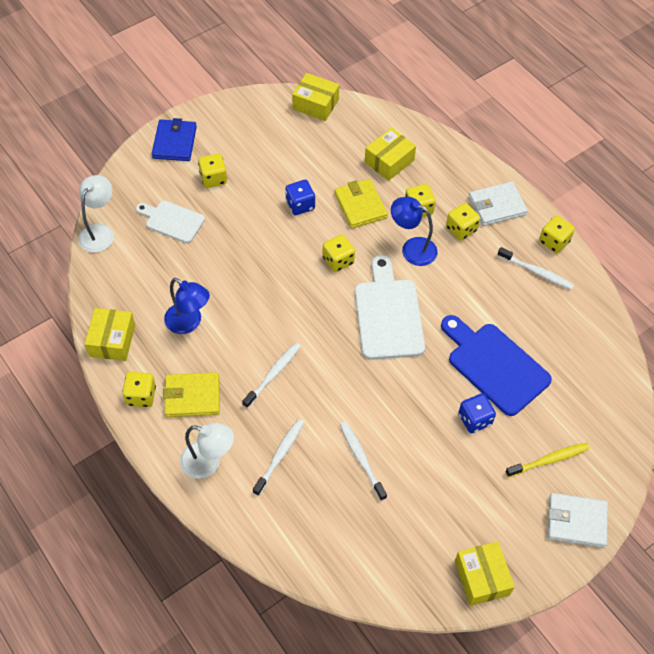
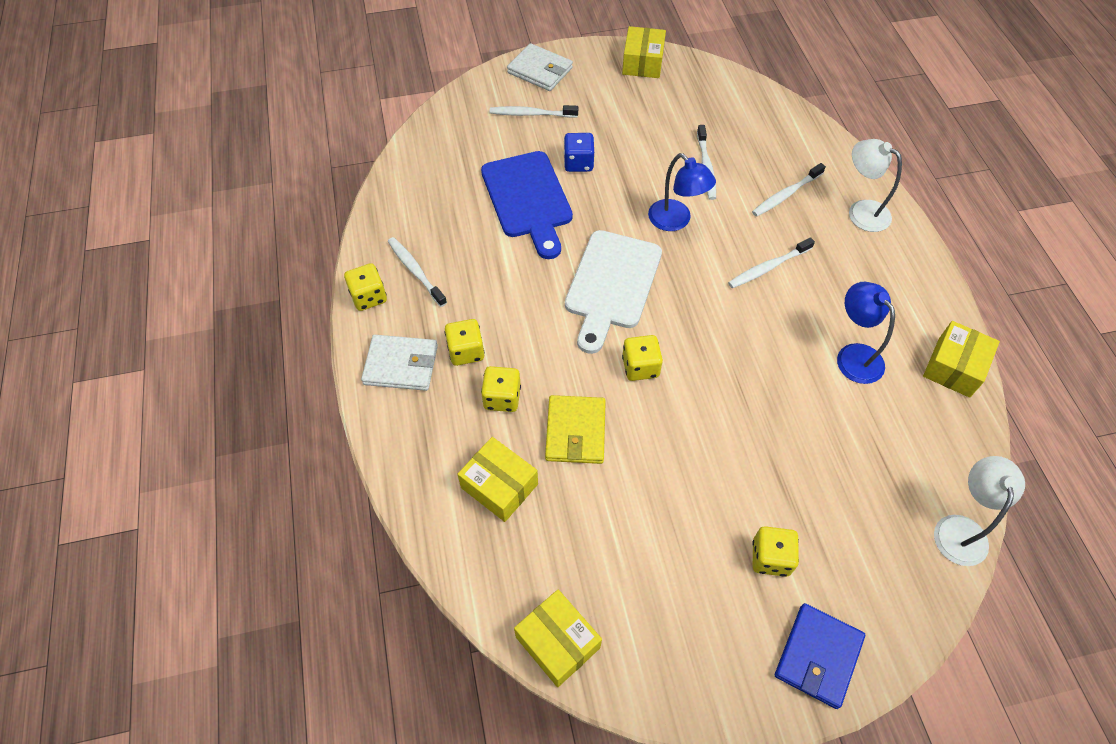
camera: 155 degrees left, 0 degrees up
white lamp [78,175,114,253] -> white lamp turned 150 degrees clockwise [934,456,1025,566]
yellow dice [122,372,156,407] -> none
white cutting board [136,200,205,243] -> none
yellow wallet [163,372,220,417] -> none
blue dice [285,180,315,215] -> none
yellow box [365,128,416,181] -> yellow box turned 60 degrees clockwise [457,437,538,522]
blue lamp [391,197,437,266] -> blue lamp moved to [648,153,716,231]
yellow toothbrush [505,442,590,478] -> white toothbrush [489,105,578,118]

